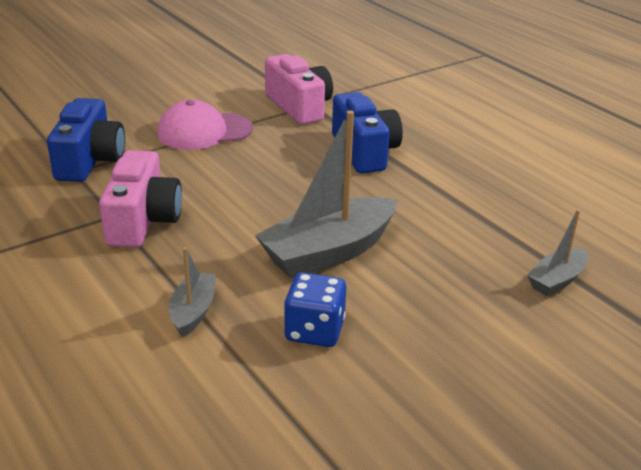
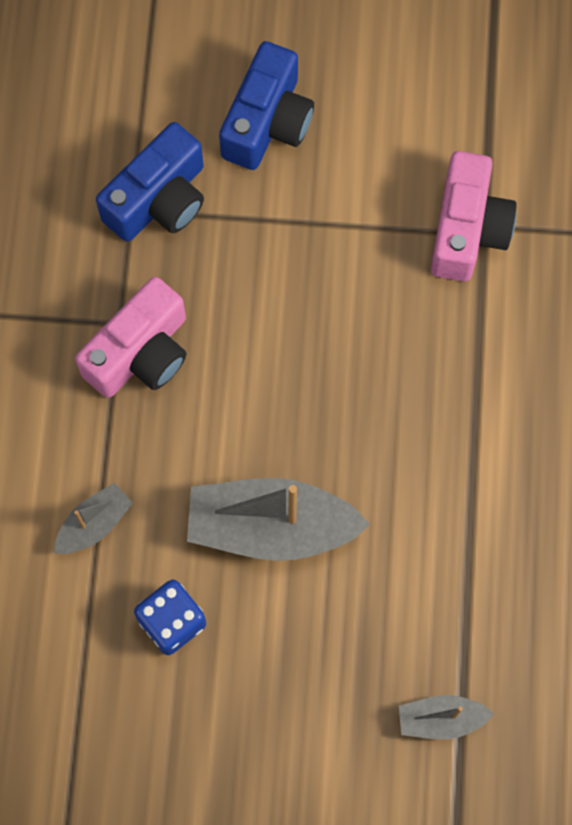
camera: 40 degrees right, 40 degrees up
pink cap [157,100,253,150] -> none
blue camera [332,92,403,173] -> blue camera moved to [219,41,314,170]

